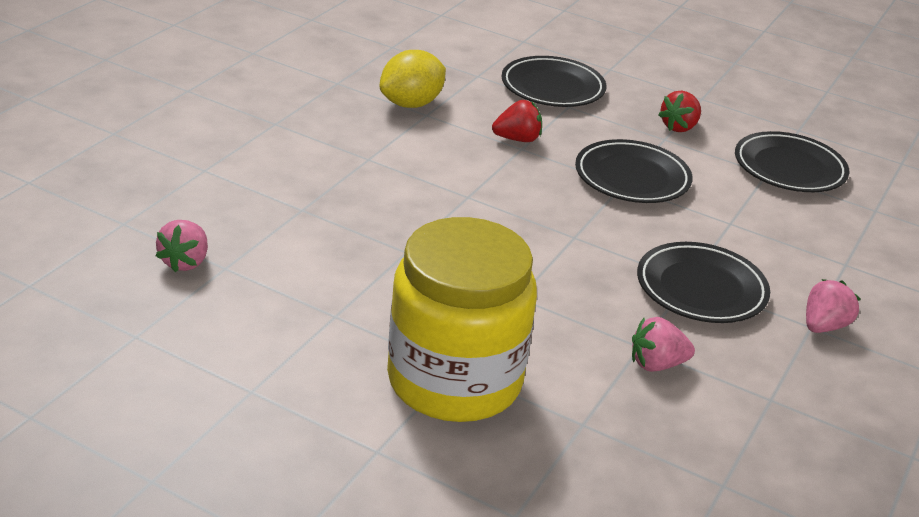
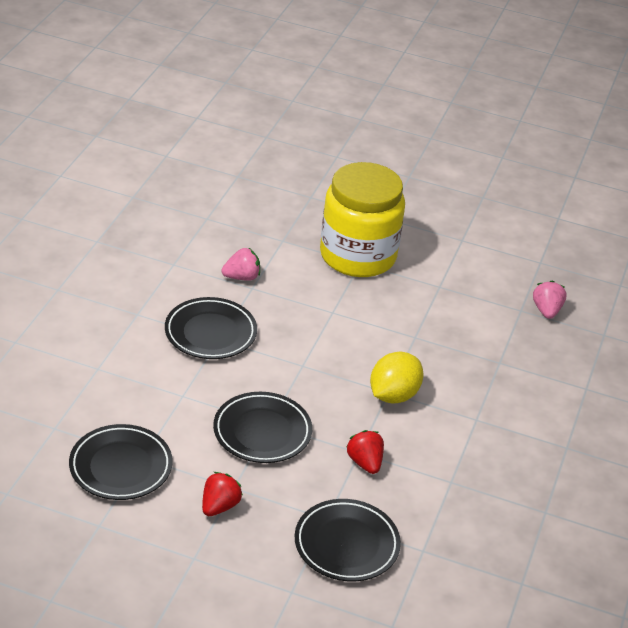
camera: 170 degrees right, 5 degrees up
yellow lemon [380,50,446,108] -> yellow lemon moved to [370,352,423,404]
red strawberry [492,100,542,142] -> red strawberry turned 90 degrees clockwise [347,430,384,474]
pink strawberry [806,279,860,333] -> none

